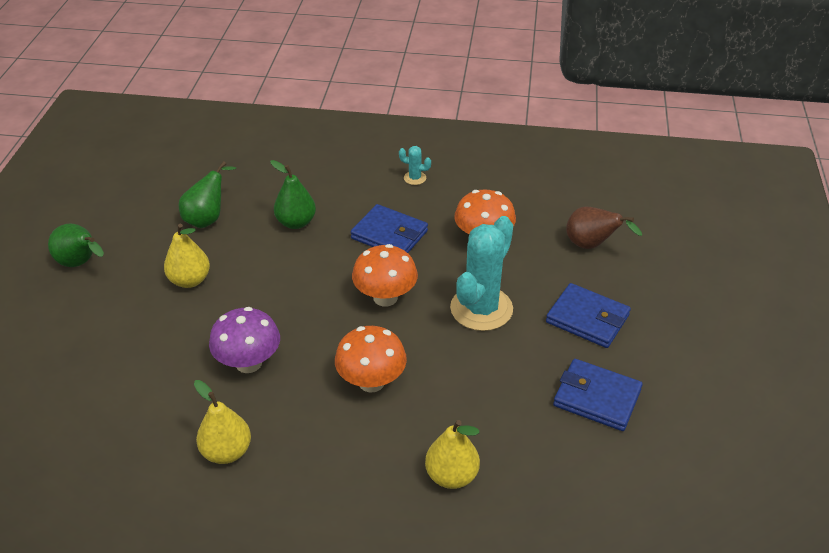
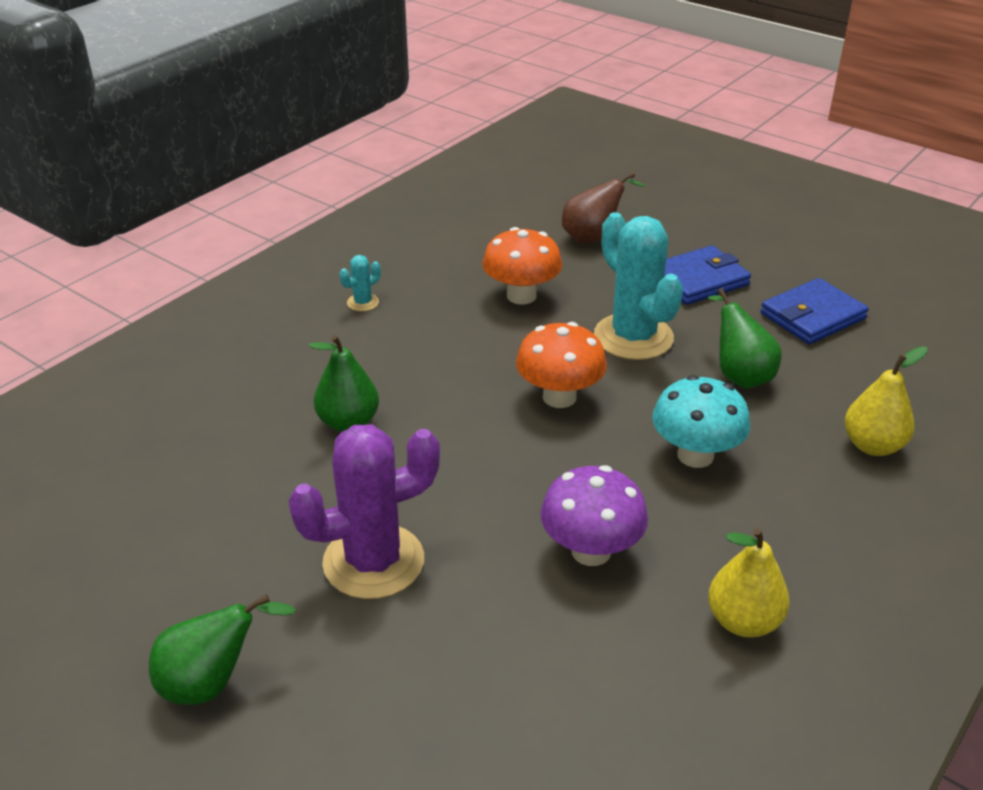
camera: 60 degrees left, 5 degrees down
yellow pear [164,224,210,288] -> purple cactus [288,424,440,599]
green pear [179,161,236,228] -> green pear moved to [708,288,782,389]
orange mushroom [335,326,407,392] -> turquoise mushroom [652,375,750,468]
blue wallet [351,204,428,253] -> none

